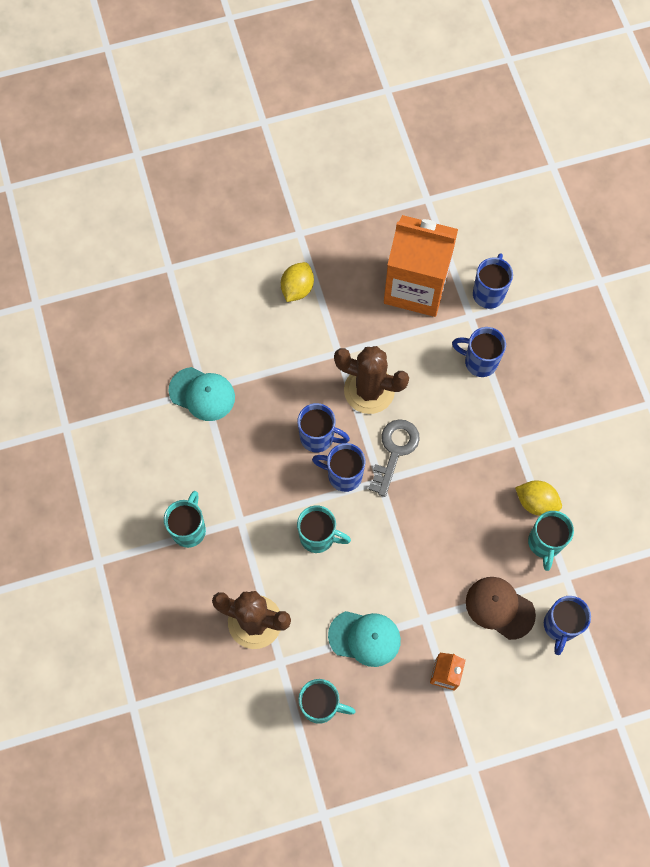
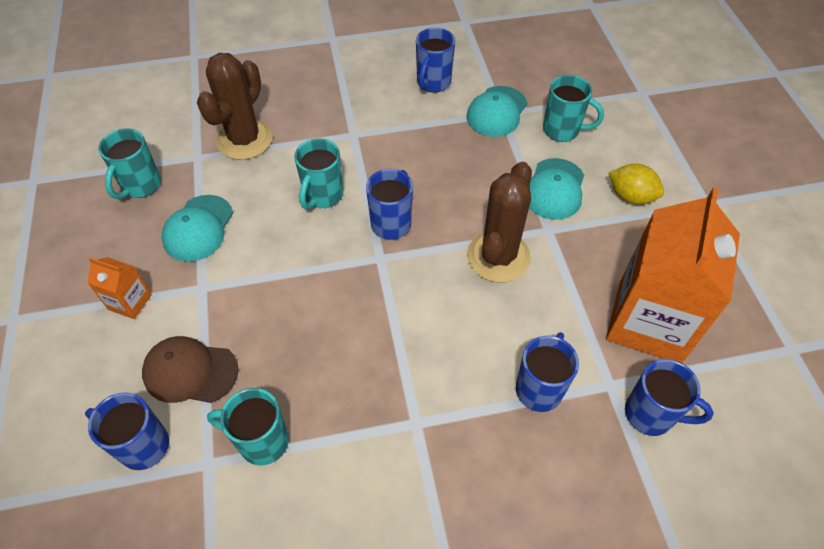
camera: 95 degrees right, 15 degrees down
turquoise mug [164,491,206,548] -> turquoise mug moved to [543,75,604,142]
blue mug [297,403,350,452] -> blue mug moved to [416,28,455,93]
grey key [368,419,420,497] -> none
brown cap [466,577,536,640] -> brown cap turned 120 degrees counterclockwise [142,336,238,403]
yellow lemon [515,480,562,516] -> none
none -> turquoise cap [529,158,584,220]

